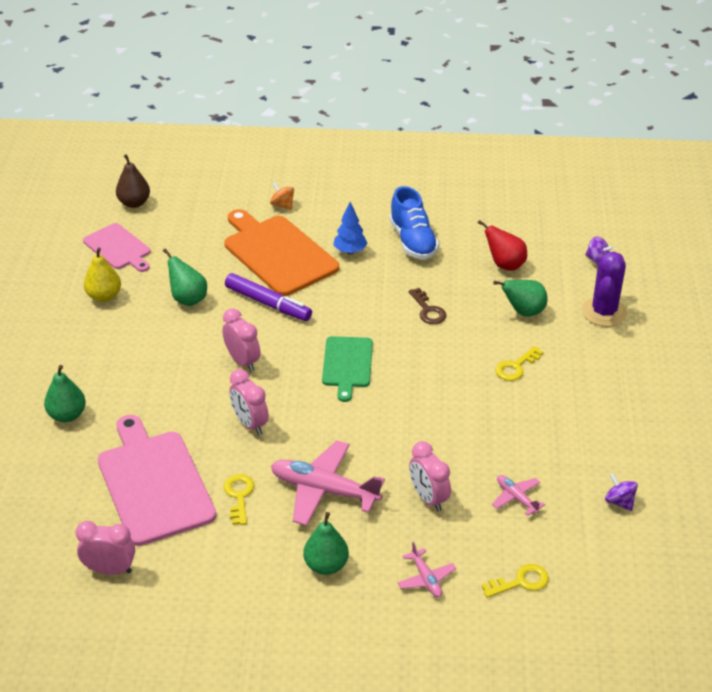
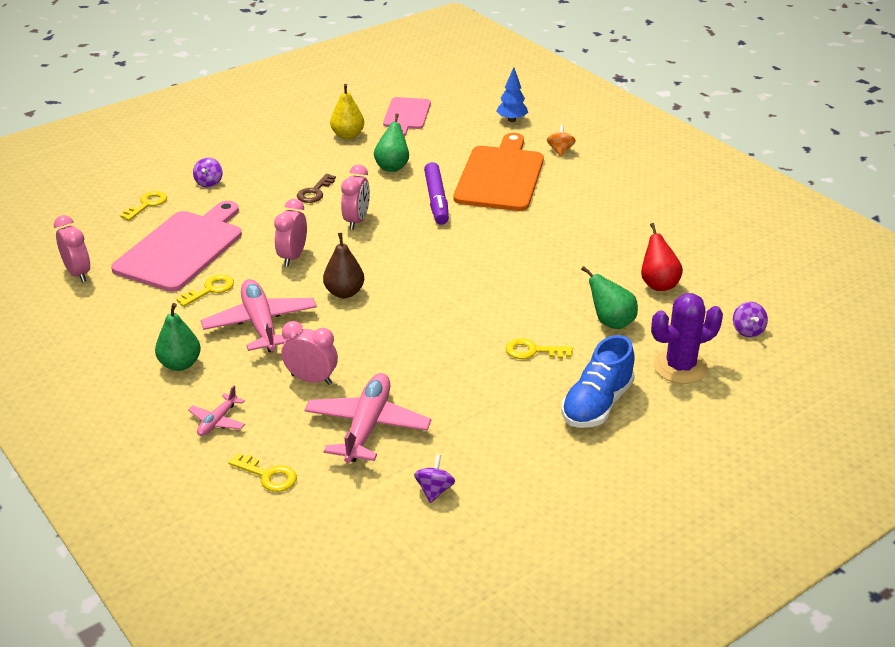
camera: 50 degrees right, 5 degrees down
green pear [44,365,86,422] -> purple spinning top [193,157,223,188]
brown pear [116,154,150,208] -> brown pear moved to [323,233,364,298]
green cutting board [322,336,373,402] -> none
blue tree [333,202,368,254] -> blue tree moved to [496,67,528,122]
blue shoe [389,186,439,259] -> blue shoe moved to [561,335,635,428]
brown key [409,288,447,324] -> brown key moved to [297,174,336,203]
pink clock [409,441,451,512] -> pink clock turned 90 degrees clockwise [281,321,338,385]
pink plane [492,475,545,516] -> pink plane [304,373,431,463], size x1.99
none -> yellow key [120,191,167,221]

